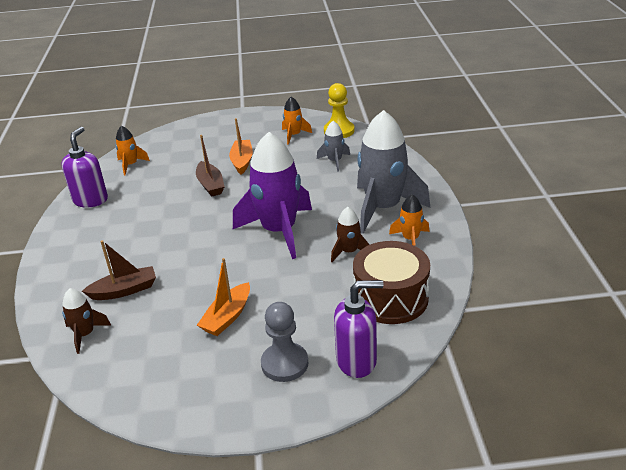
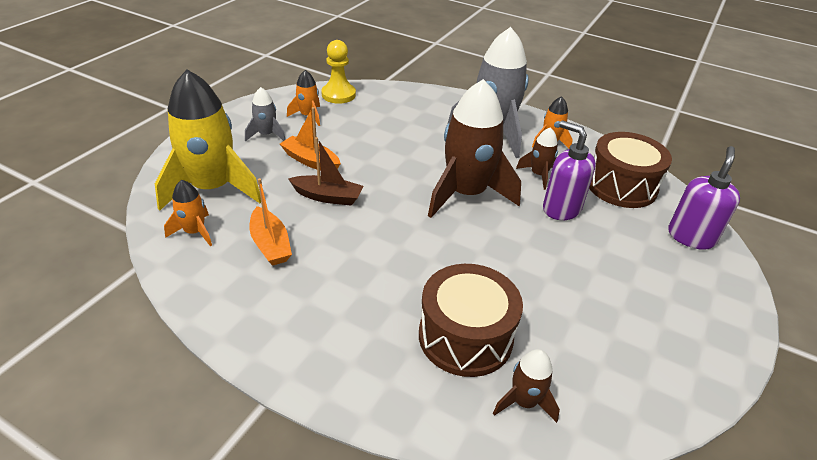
camera: 60 degrees left, 5 degrees up
purple soap dispenser [61,127,108,208] -> purple soap dispenser moved to [543,121,596,220]
brown boat [82,240,156,300] -> brown drum [419,264,523,377]
orange boat [197,258,250,336] -> orange boat moved to [250,178,292,266]
purple rocket [233,132,312,259] -> brown rocket [428,79,521,218]
grey pawn [261,302,308,382] -> none
grey rocket [317,121,350,172] -> grey rocket moved to [245,87,286,141]
none -> yellow rocket [155,70,261,211]

